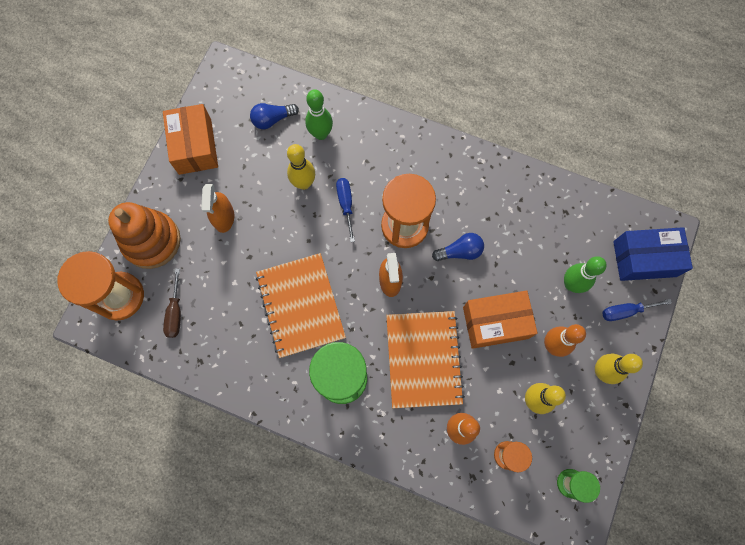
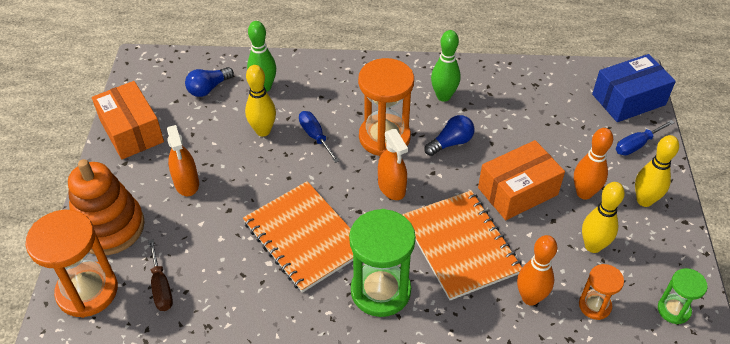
camera: 20 degrees left, 25 degrees down
green bowling pin [564,256,607,293] -> green bowling pin moved to [431,30,461,102]

